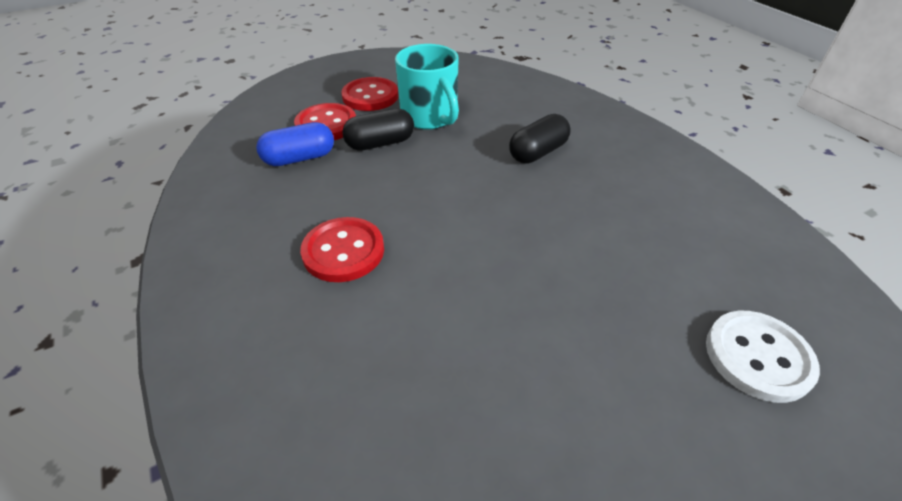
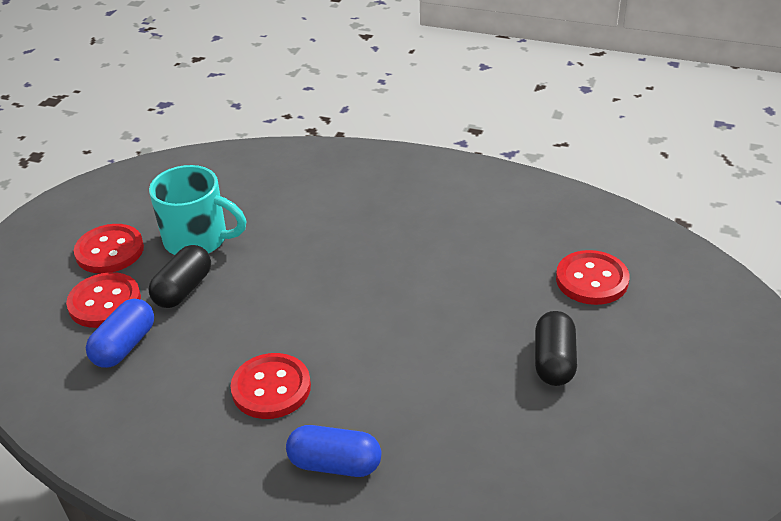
camera: 40 degrees left, 5 degrees down
black capsule [509,114,571,163] -> black capsule moved to [535,311,577,386]
white button [706,311,820,403] -> red button [556,250,629,305]
none -> blue capsule [286,425,381,477]

